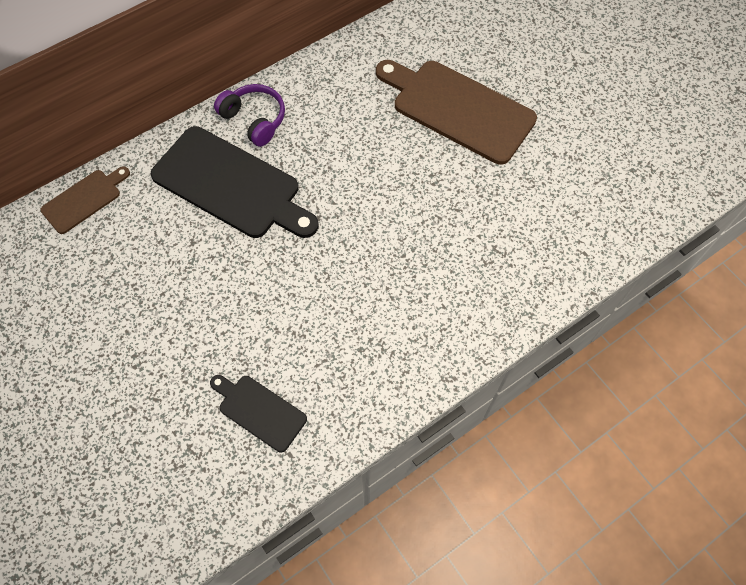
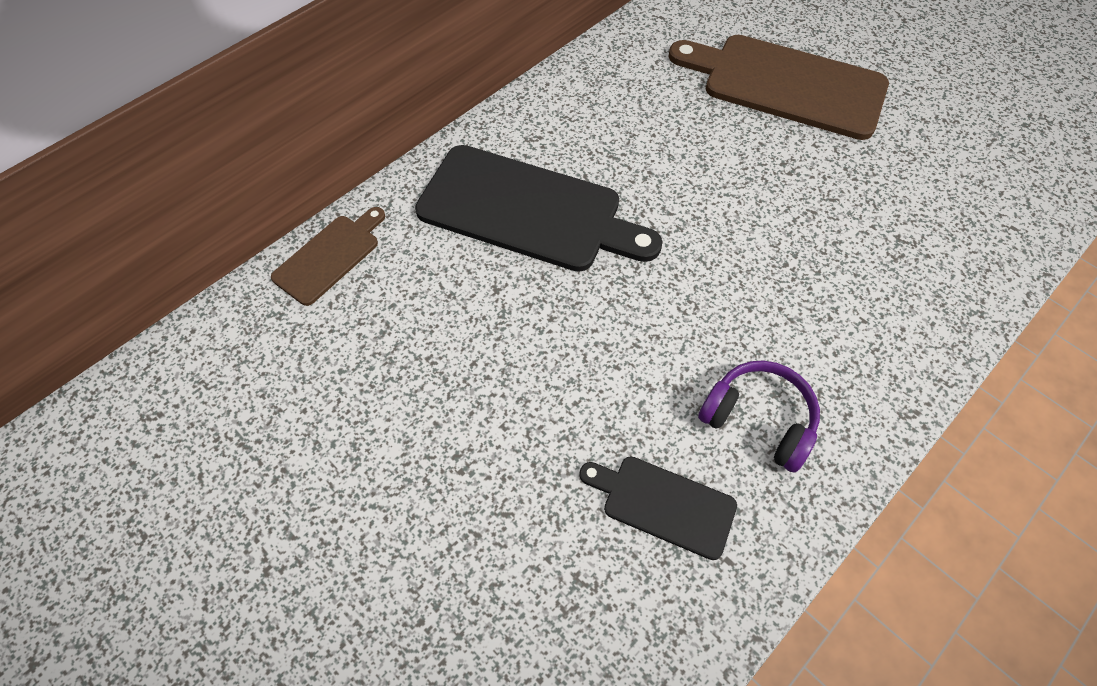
camera: 10 degrees left, 5 degrees down
purple headphones [214,84,285,147] -> purple headphones moved to [698,360,820,473]

